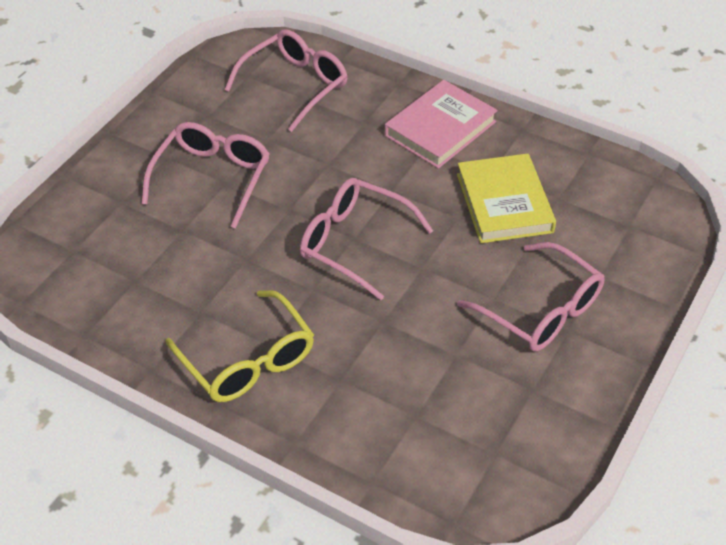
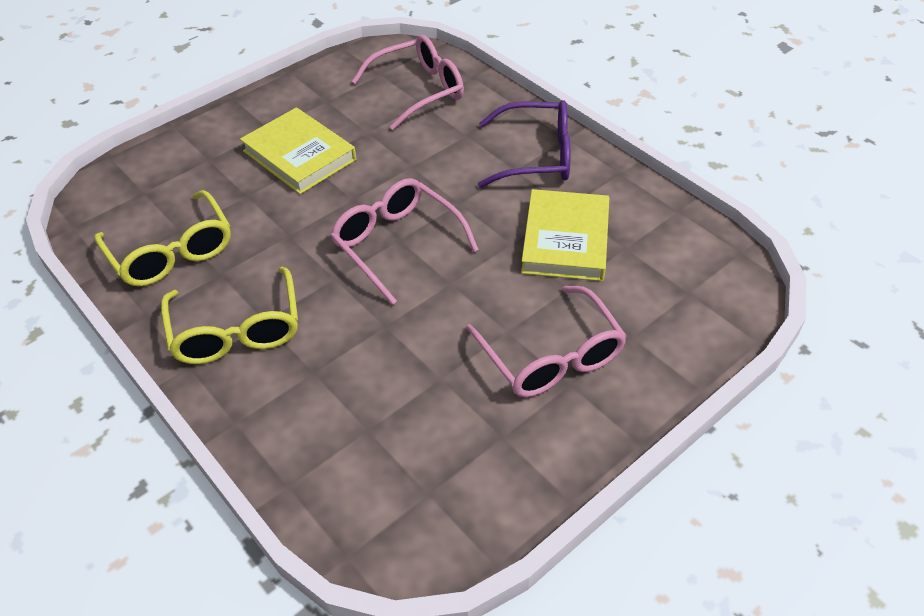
camera: 20 degrees right, 0 degrees up
pink glasses [142,122,270,229] -> yellow book [240,107,356,194]
pink book [385,80,498,169] -> purple glasses [478,100,570,188]
none -> yellow glasses [94,190,231,286]

